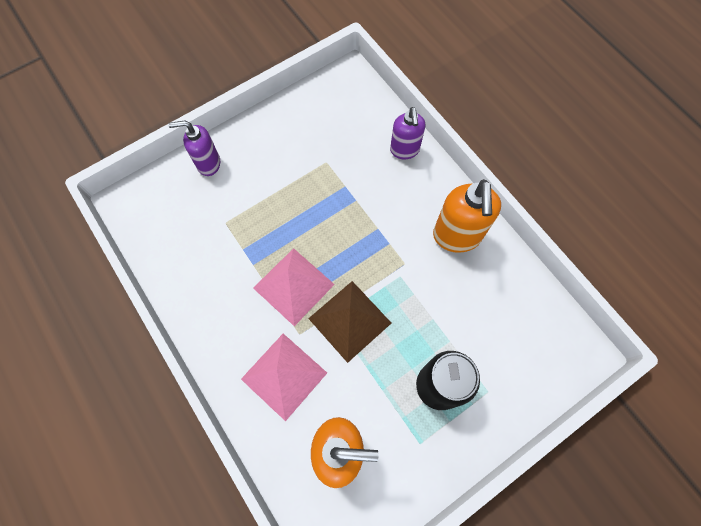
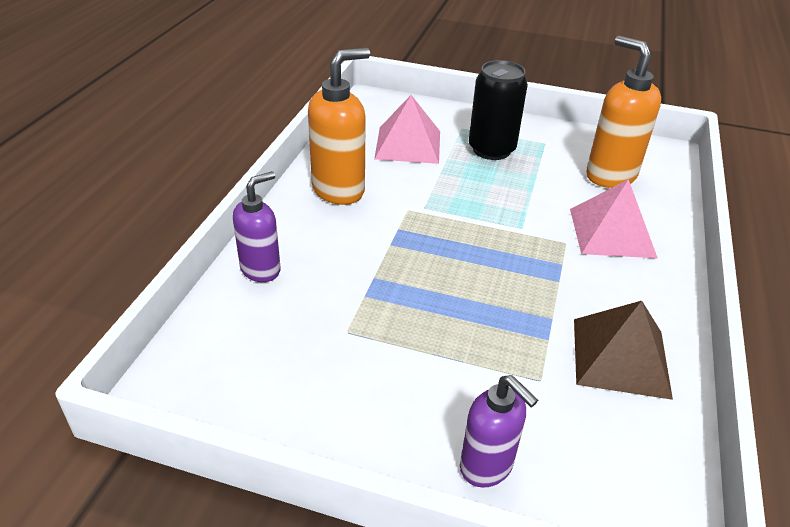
camera: 130 degrees left, 30 degrees down
pink pyramid [253,248,335,326] -> pink pyramid moved to [374,95,440,164]
brown pyramid [308,281,391,363] -> brown pyramid moved to [574,301,673,400]

